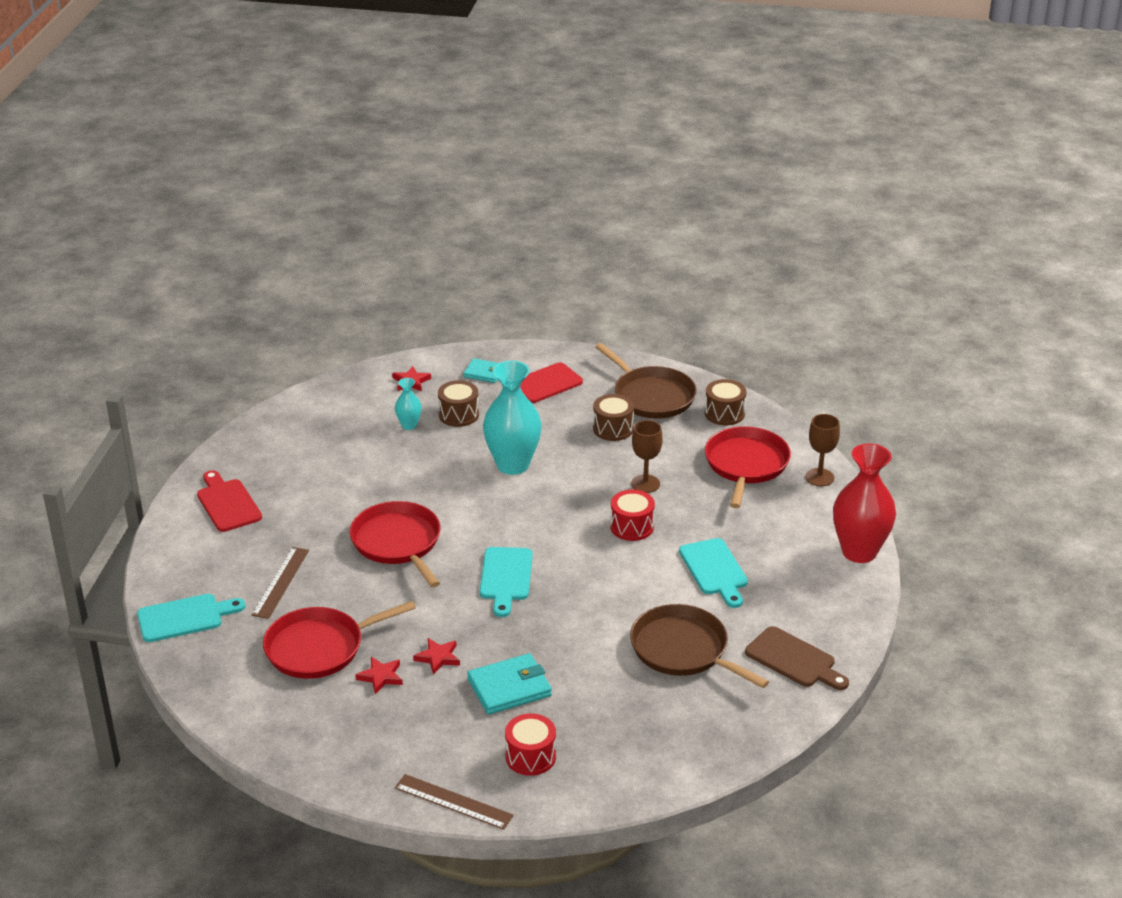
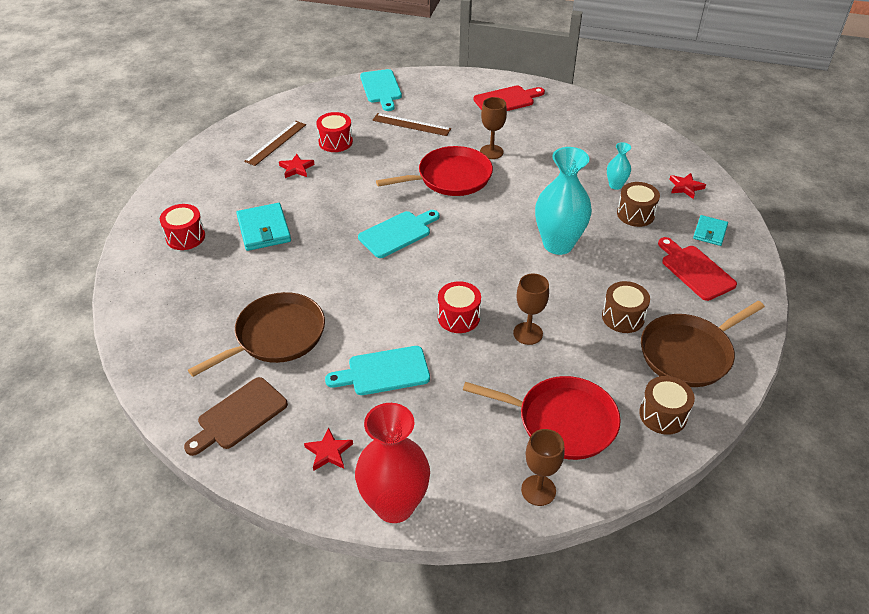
camera: 95 degrees right, 10 degrees up
red pan [263,601,416,679] -> red drum [316,112,353,152]
brown ruler [395,774,514,830] -> brown ruler moved to [244,121,306,166]
red star [413,638,460,675] -> red star moved to [304,427,353,471]
turquoise cutting board [480,547,533,617] -> turquoise cutting board turned 135 degrees clockwise [358,210,439,258]
none -> brown goblet [480,97,507,159]

